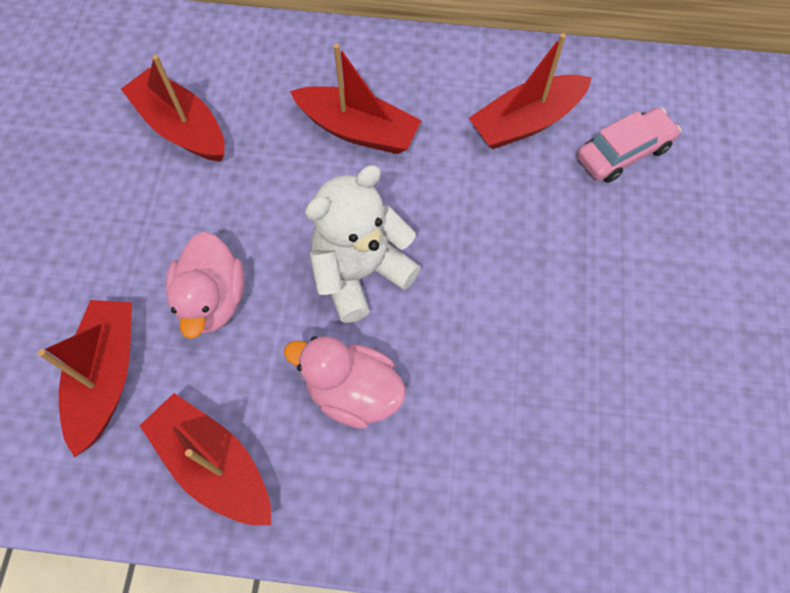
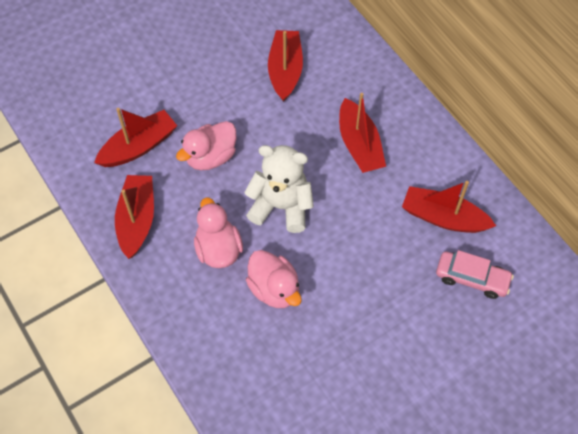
camera: 50 degrees right, 5 degrees down
none -> pink duck [246,250,301,308]

